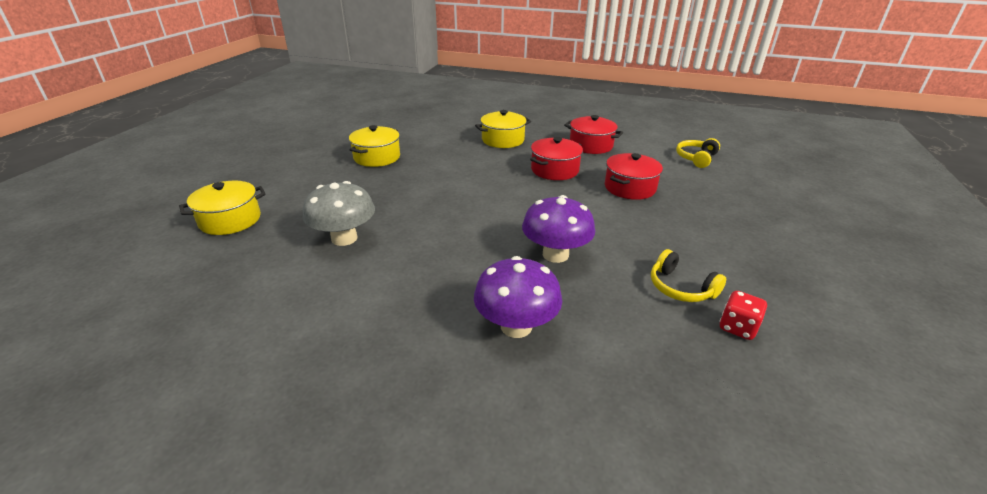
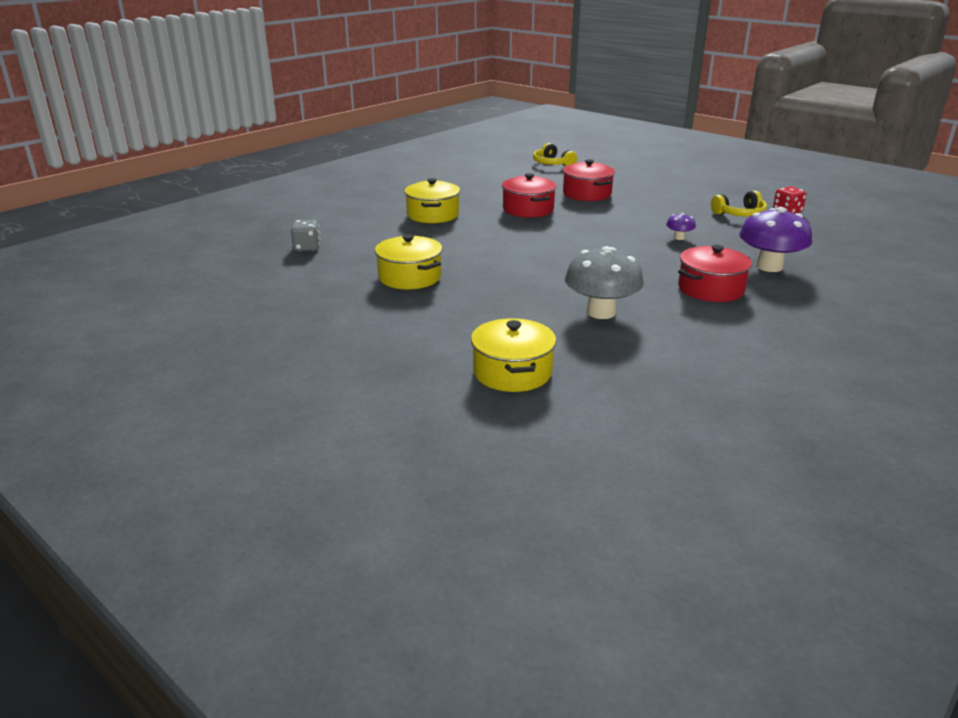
camera: 65 degrees left, 5 degrees down
purple mushroom [522,195,595,263] -> purple mushroom [666,213,696,240], size x0.46
red pot [564,115,623,154] -> red pot moved to [678,245,752,302]
none -> grey dice [291,220,321,251]

